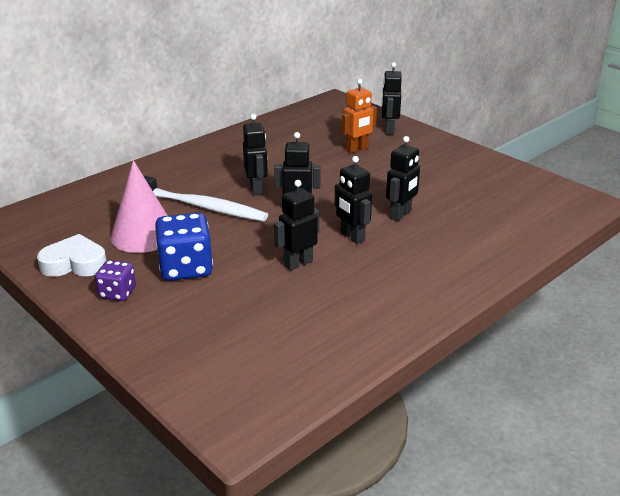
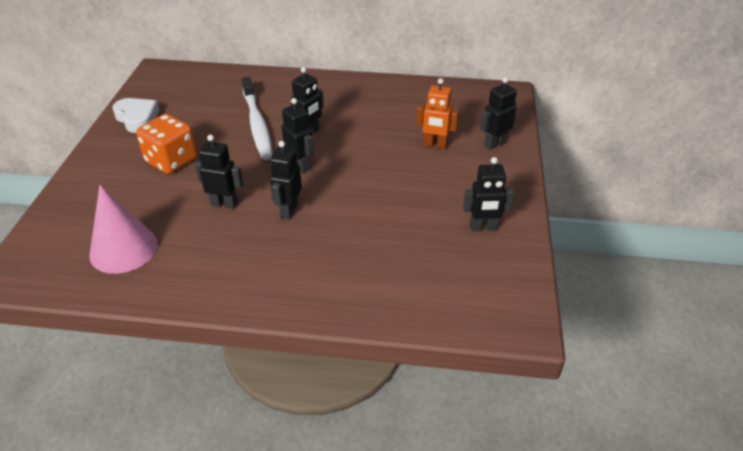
camera: 50 degrees right, 10 degrees up
purple dice [95,260,136,301] -> none
pink cone [110,160,168,253] -> pink cone moved to [89,185,158,274]
blue dice [155,213,213,281] -> orange dice [136,114,197,174]
black robot [386,136,420,221] -> black robot moved to [463,157,514,231]

